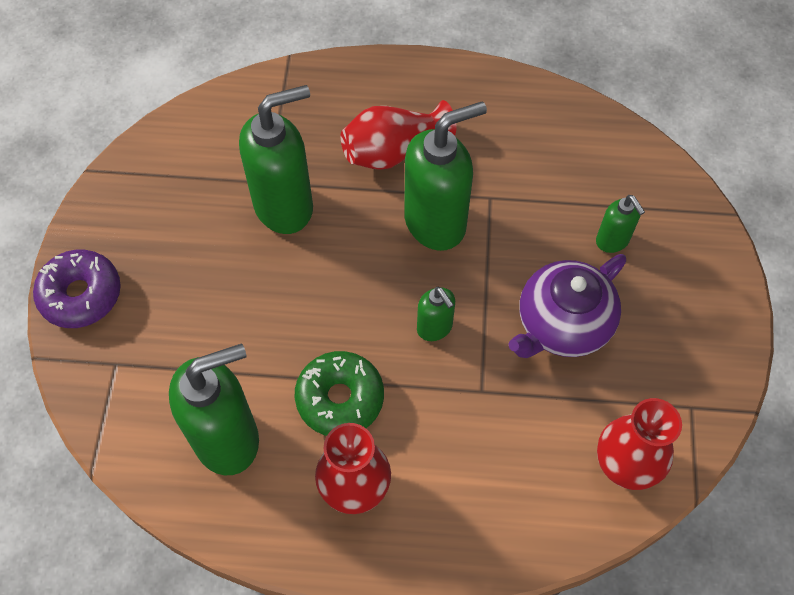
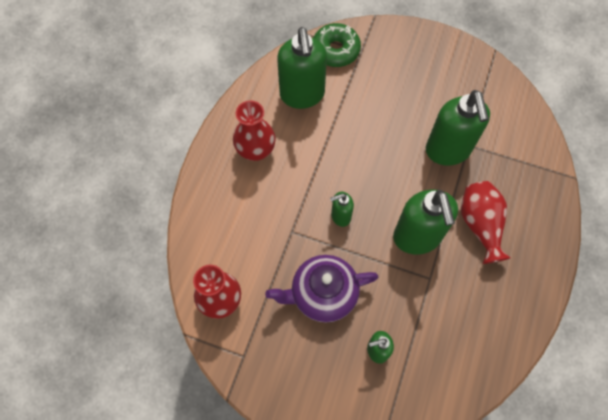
camera: 105 degrees right, 5 degrees up
purple donut [33,250,121,328] -> none
green donut [295,351,384,436] -> green donut moved to [313,23,361,67]
purple teapot [508,254,626,358] -> purple teapot turned 75 degrees counterclockwise [265,255,378,323]

